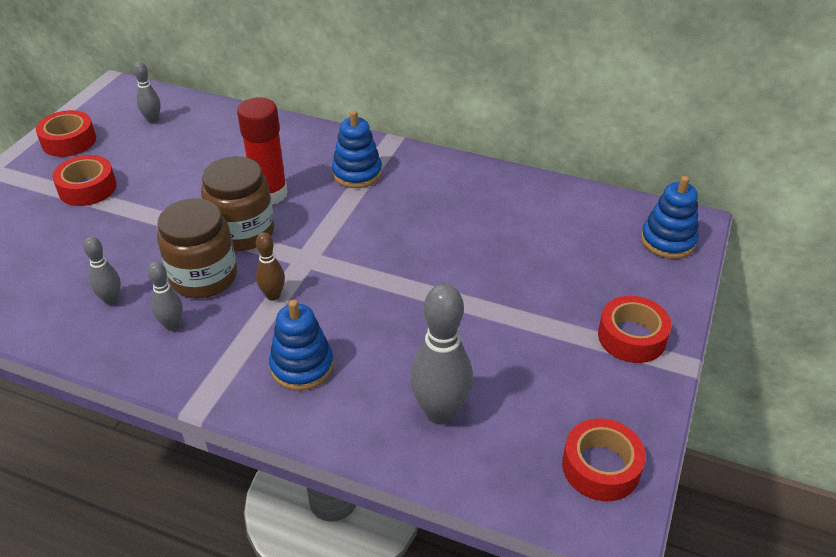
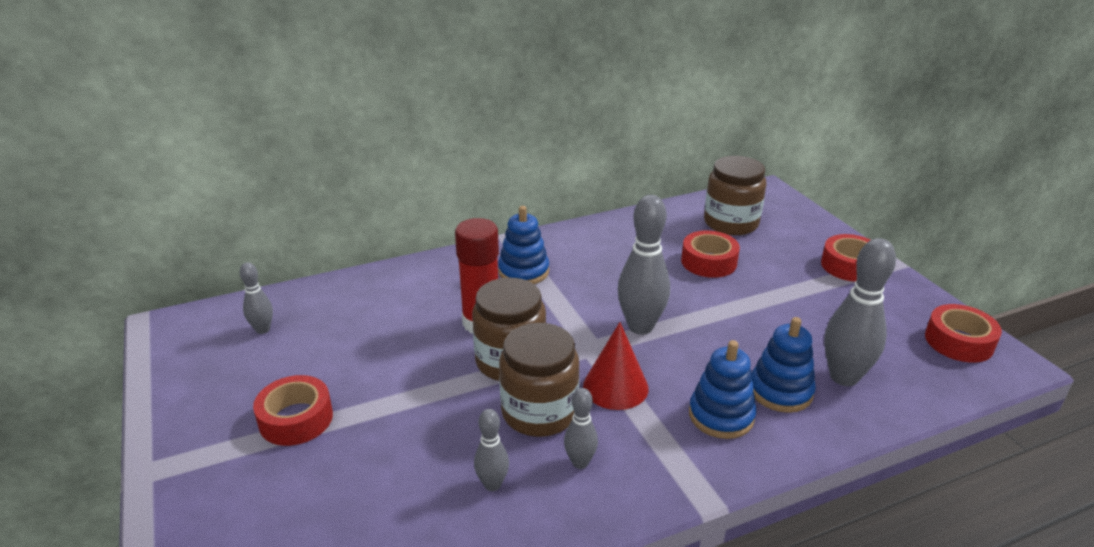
camera: 45 degrees left, 10 degrees down
red tape [36,110,96,157] -> red tape moved to [681,230,740,278]
brown bowling pin [256,232,285,301] -> red cone [583,322,648,410]
blue stacking toy [641,176,699,259] -> blue stacking toy moved to [752,317,816,413]
none -> grey bowling pin [618,195,670,334]
none -> brown jar [704,156,767,235]

